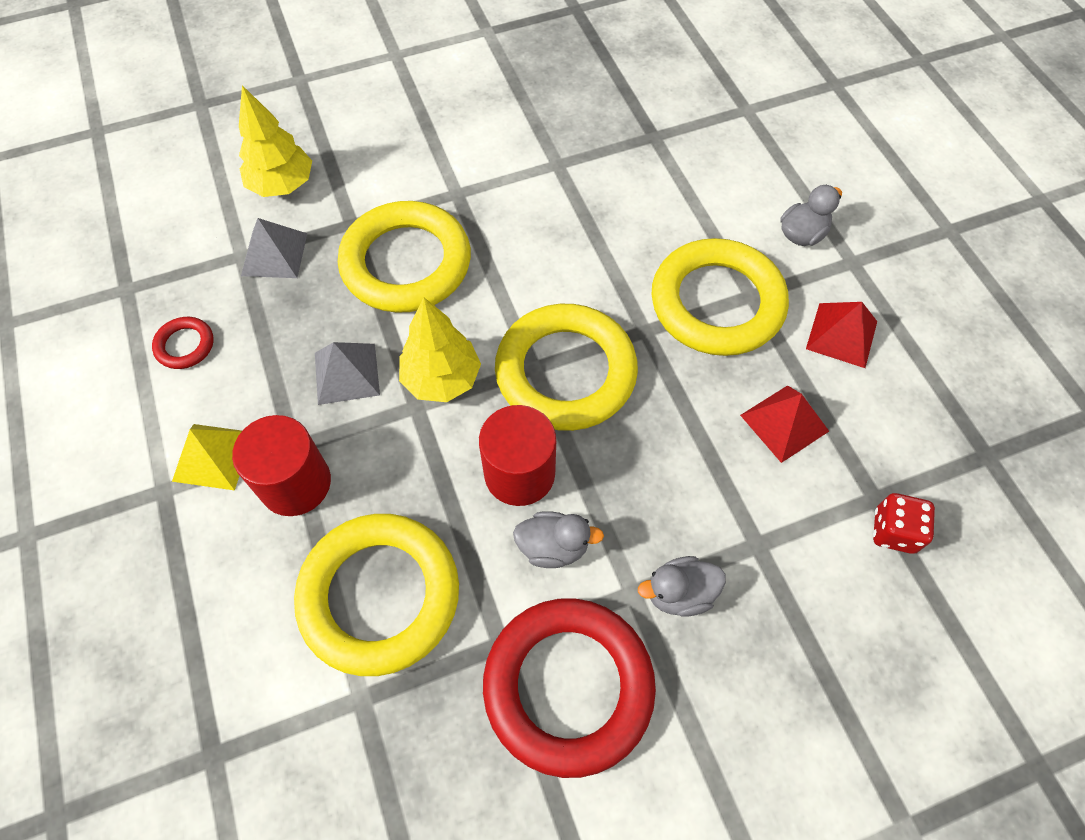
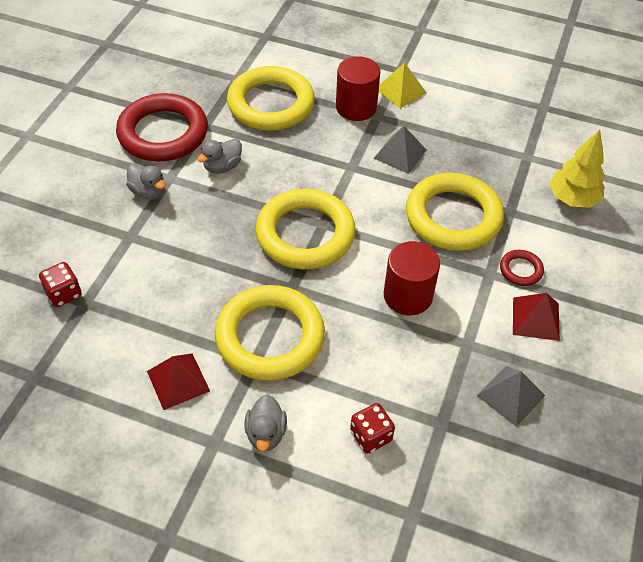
camera: 130 degrees right, 10 degrees down
red ring [152,317,214,369] -> red ring moved to [500,250,544,286]
grey pyramid [241,218,308,278] -> grey pyramid moved to [477,366,545,427]
yellow tree [399,297,481,402] -> none
red cylinder [479,405,556,506] -> red cylinder moved to [384,241,440,315]
grey duck [638,556,726,617] -> grey duck turned 105 degrees clockwise [126,163,165,200]
red pyramid [740,385,829,463] -> red pyramid moved to [513,293,560,341]
none -> red dice [350,403,395,454]

